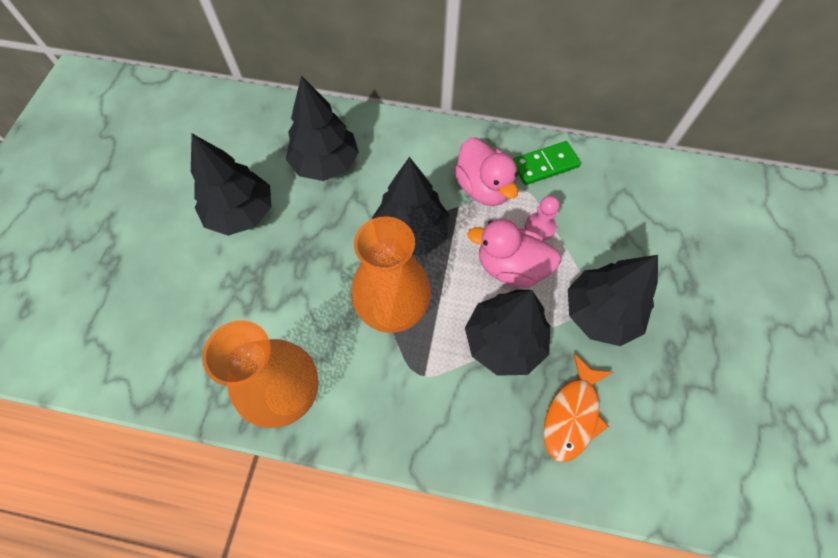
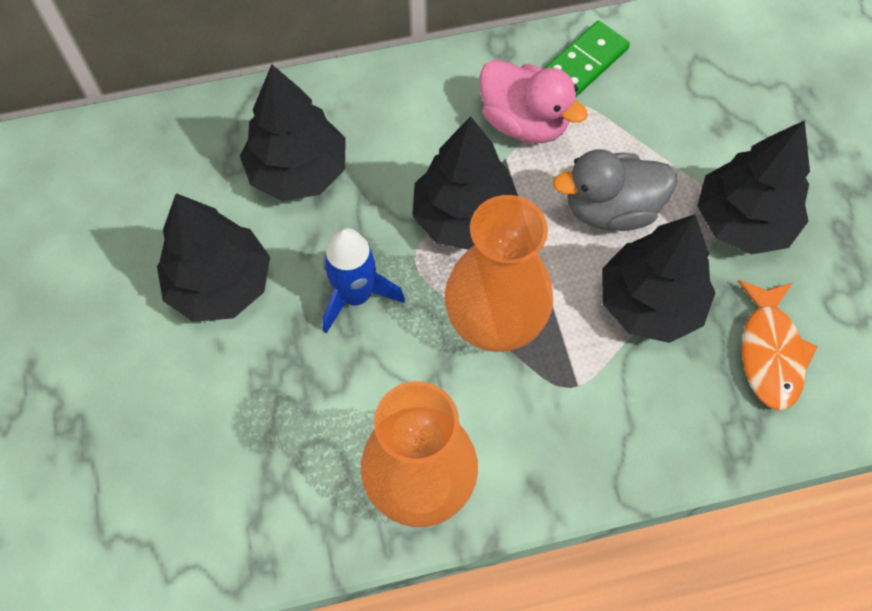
camera: 25 degrees left, 0 degrees up
pink duck [467,219,561,288] -> grey duck [553,149,677,231]
pink pawn [525,196,560,241] -> none
none -> blue rocket [323,228,405,334]

